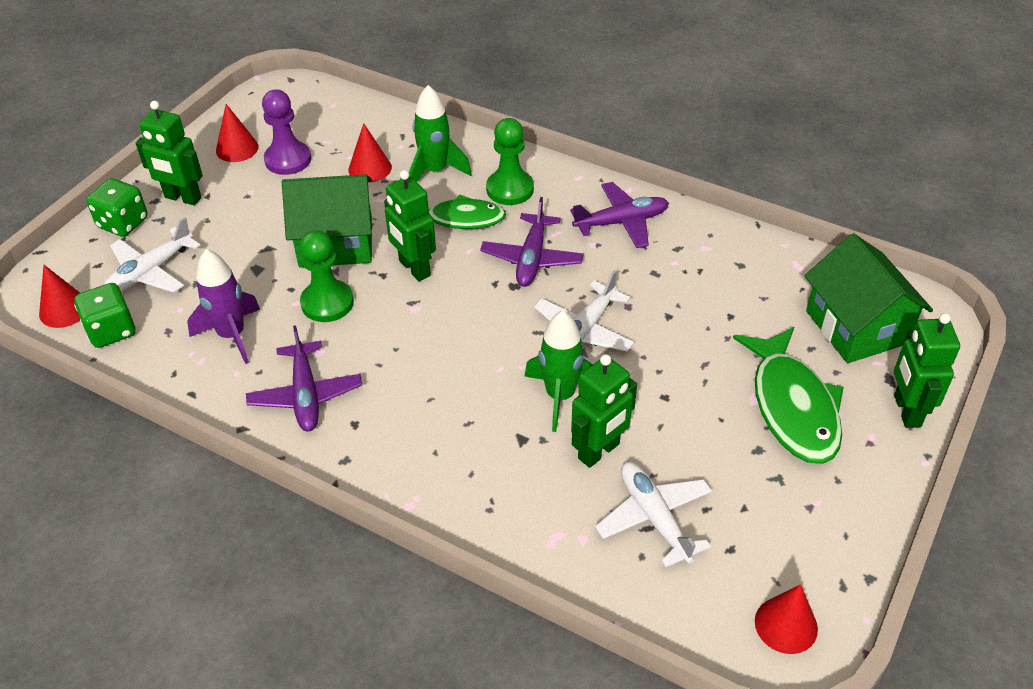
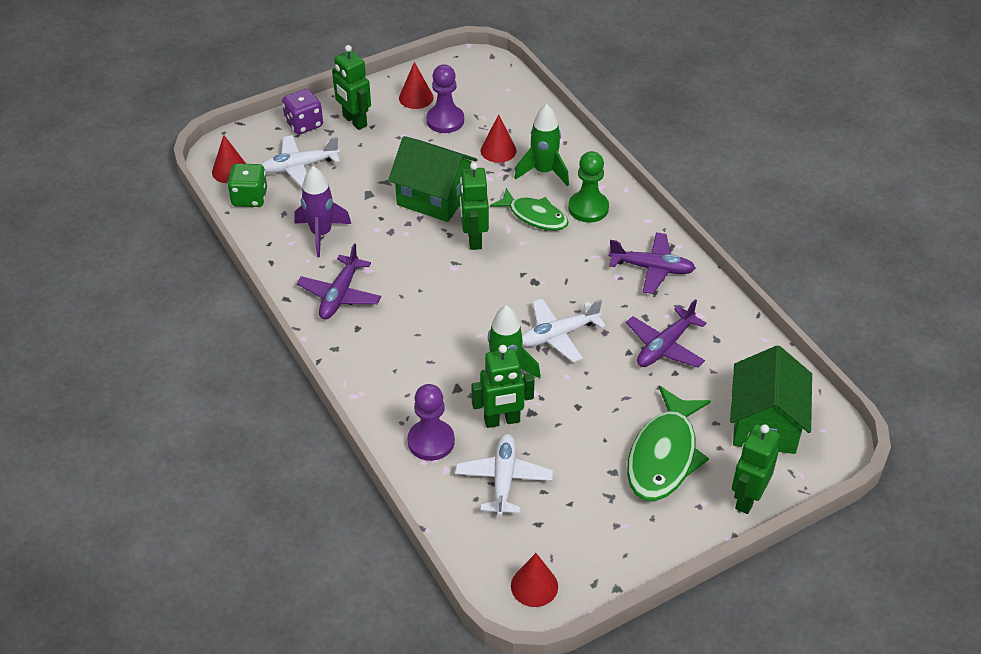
camera: 30 degrees right, 0 degrees up
green dice [86,178,148,237] -> purple dice [282,89,323,134]
green pawn [300,230,354,322] -> none
purple plane [480,197,584,287] -> purple plane moved to [626,299,706,367]
none -> purple pawn [407,384,455,461]

